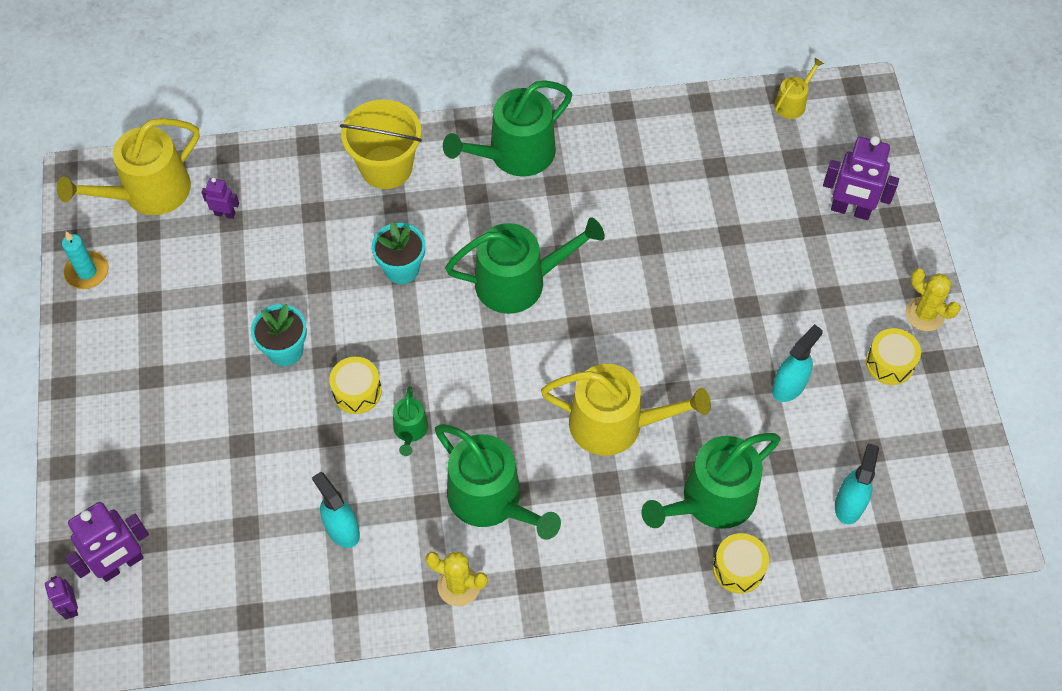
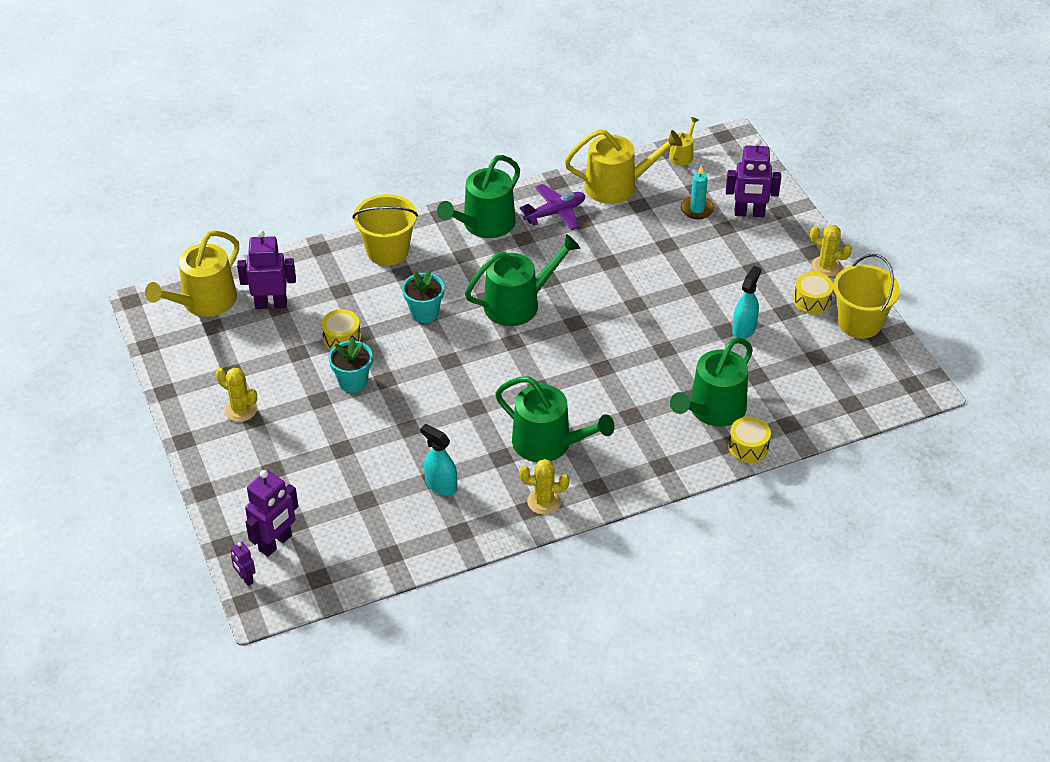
camera: 15 degrees left, 15 degrees down
turquoise candle [62,232,108,289] -> turquoise candle moved to [681,165,714,219]
purple robot [201,178,239,219] -> purple robot [237,230,296,309], size x1.95
yellow drum [329,357,382,414] -> yellow drum moved to [321,309,361,351]
green watering can [393,386,428,456] -> none
yellow watering can [541,364,711,456] -> yellow watering can moved to [565,129,682,204]
turquoise spray bottle [835,443,879,525] -> none
none -> yellow cactus [216,368,257,422]
none -> purple plane [520,184,585,230]
none -> yellow bucket [833,254,900,339]

